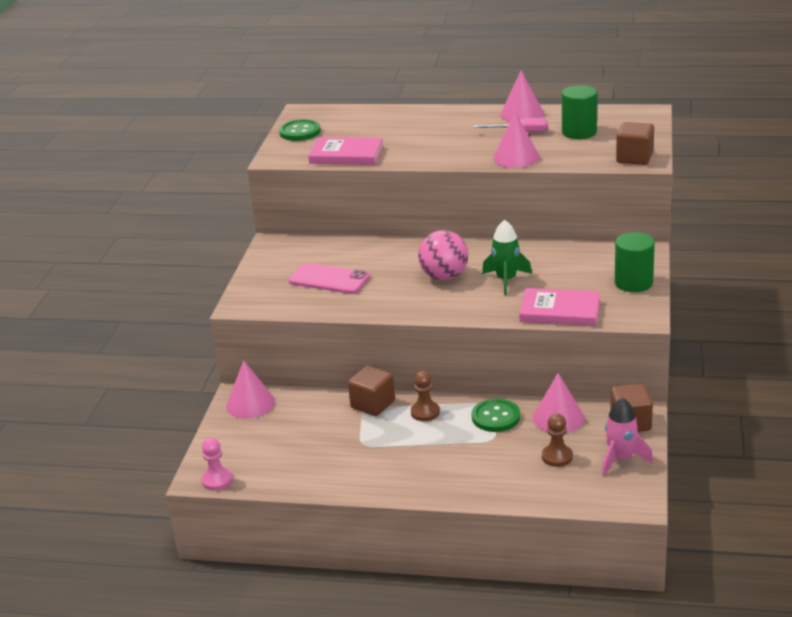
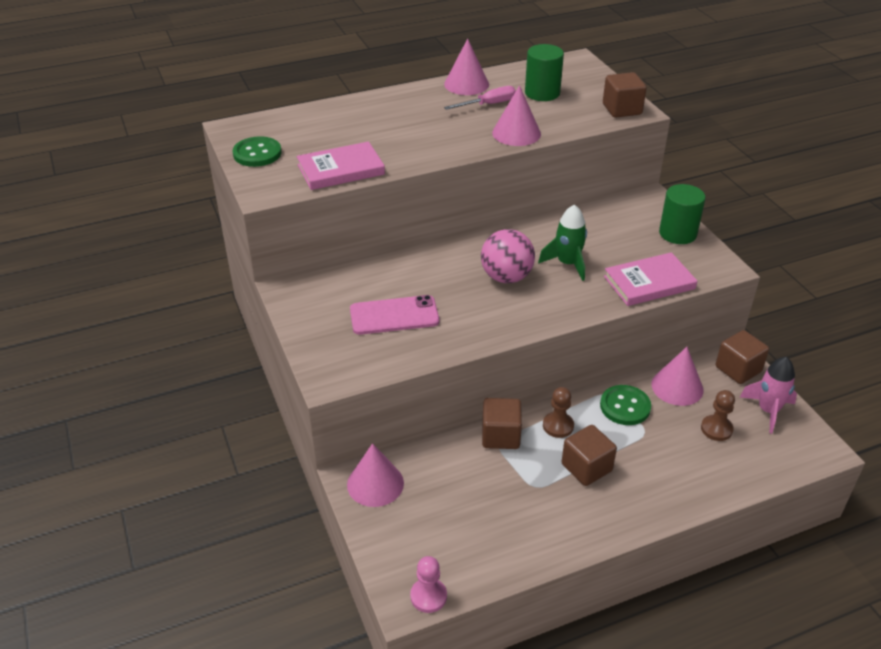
camera: 35 degrees left, 10 degrees up
none -> brown cube [562,425,617,486]

